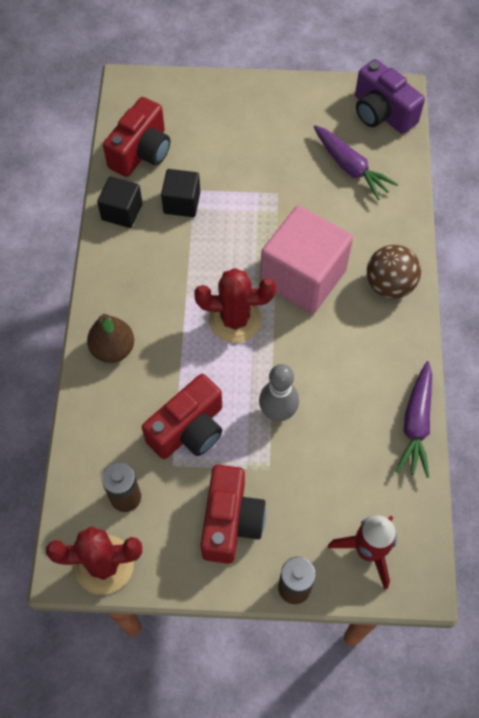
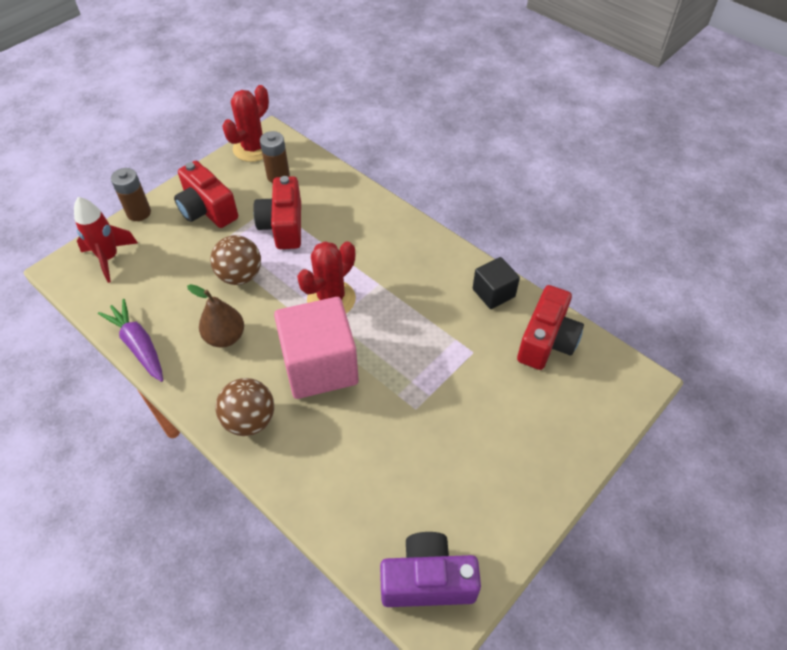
camera: 130 degrees right, 10 degrees down
brown pear [87,314,134,363] -> brown pear moved to [187,284,244,348]
red camera [103,97,170,177] -> red camera turned 135 degrees counterclockwise [517,285,584,370]
black cube [161,169,200,217] -> none
grey bowling pin [259,364,299,422] -> brown ball [210,235,261,285]
purple carrot [314,125,398,200] -> none

